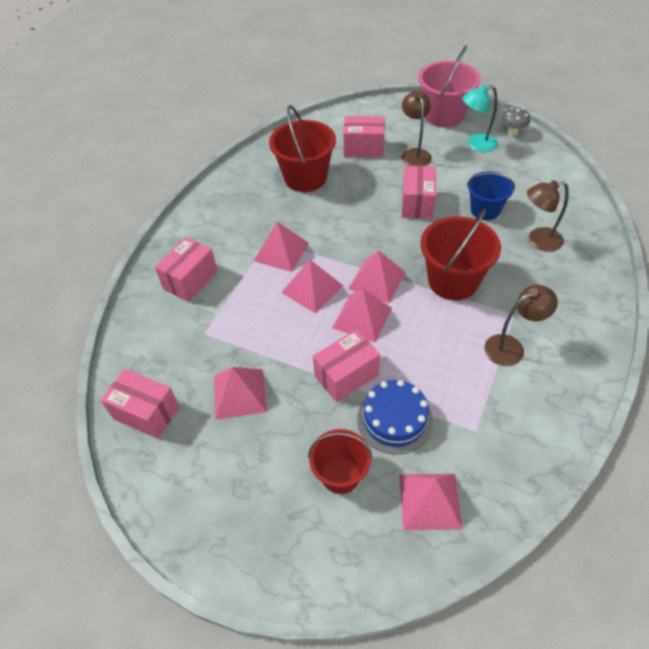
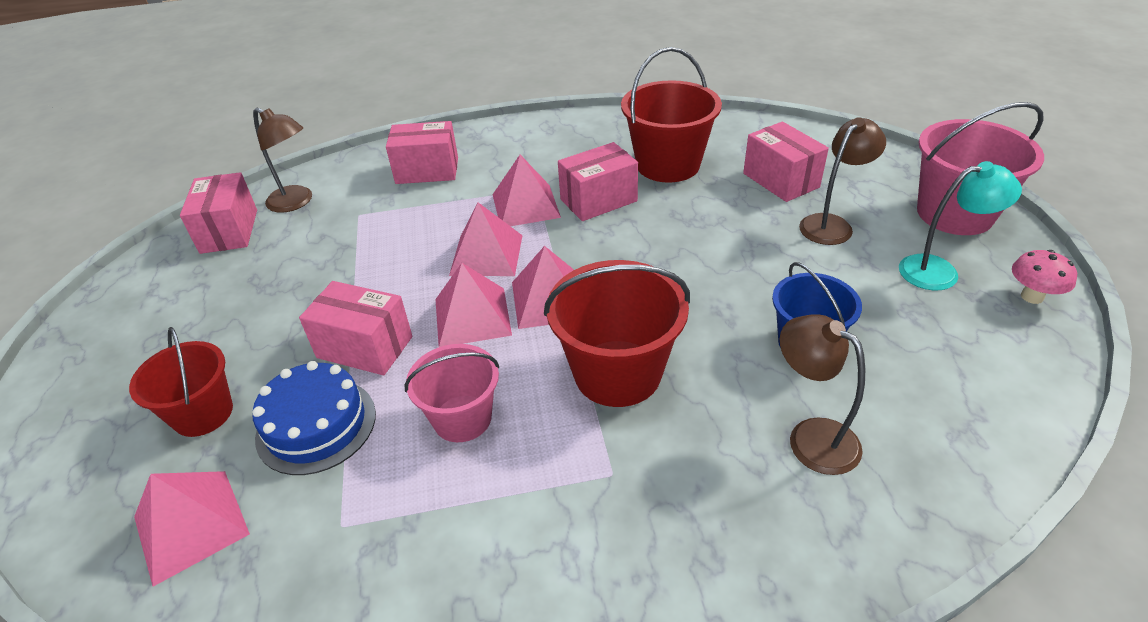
camera: 55 degrees right, 10 degrees down
pink pyramid [214,367,267,420] -> none
pink box [402,165,436,219] -> pink box moved to [558,142,638,221]
turquoise lamp [462,85,498,152] -> turquoise lamp turned 135 degrees clockwise [899,161,1022,290]
brown lamp [484,285,558,366] -> brown lamp moved to [253,108,312,213]
grey mushroom [501,107,530,136] -> pink mushroom [1012,250,1077,304]
none -> pink bucket [404,344,499,442]

